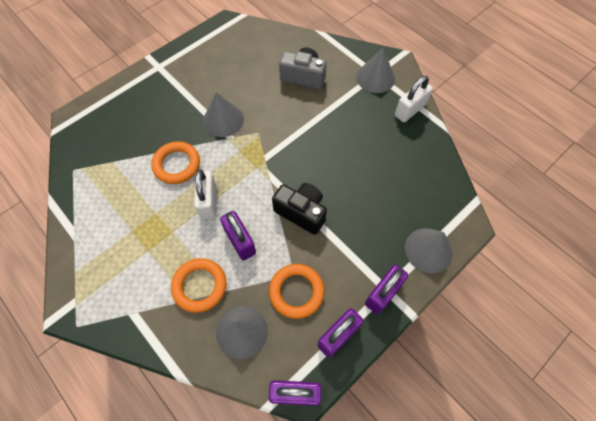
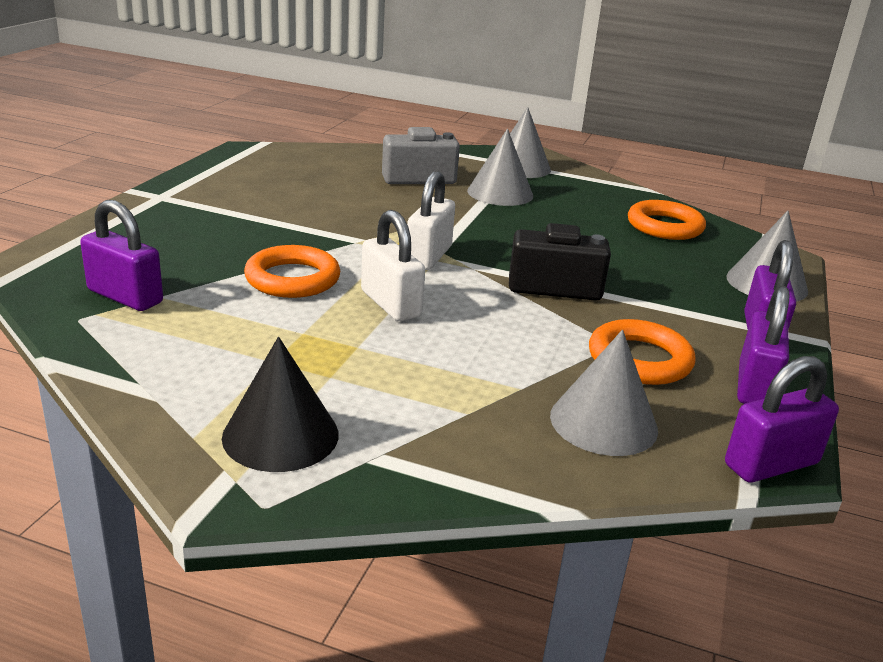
camera: 30 degrees left, 35 degrees down
orange ring [171,258,226,313] -> orange ring moved to [628,200,706,240]
grey cone [203,92,244,137] -> grey cone moved to [467,129,533,206]
purple padlock [220,211,256,261] -> purple padlock moved to [80,200,163,311]
white padlock [395,76,433,122] -> white padlock moved to [407,171,455,270]
none -> black cone [222,337,339,472]

